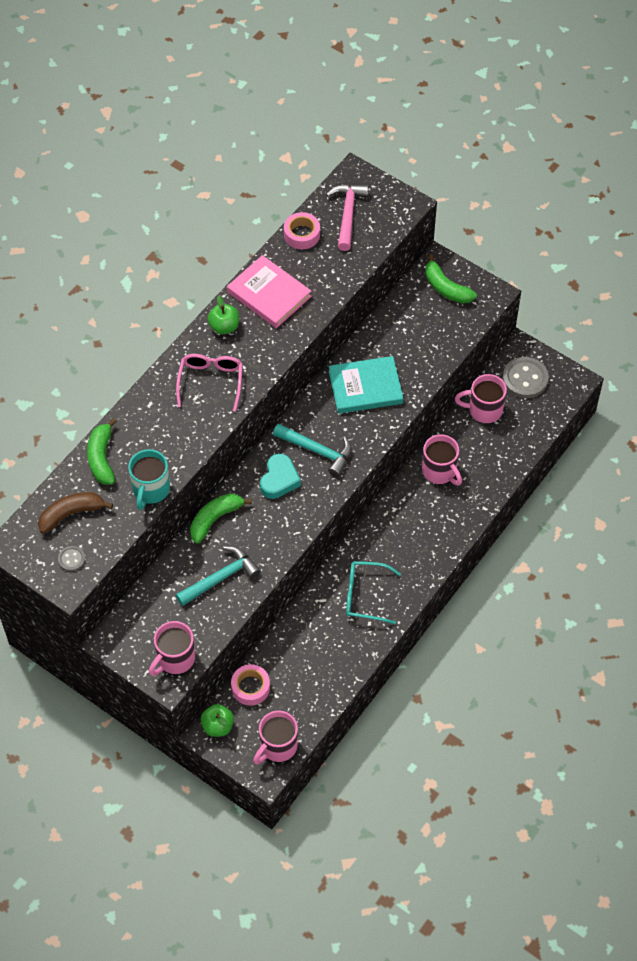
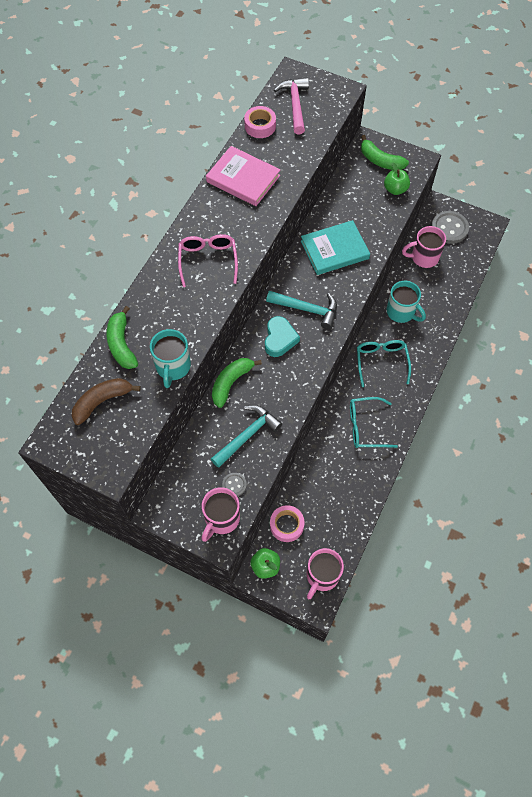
camera: 10 degrees left, 5 degrees up
grey button [58,546,85,571] -> grey button moved to [222,473,247,496]
green apple [207,296,239,334] -> green apple moved to [384,163,410,195]
pink mug [422,434,462,486] -> turquoise mug [386,281,426,323]
none -> turquoise glasses [357,340,411,387]

